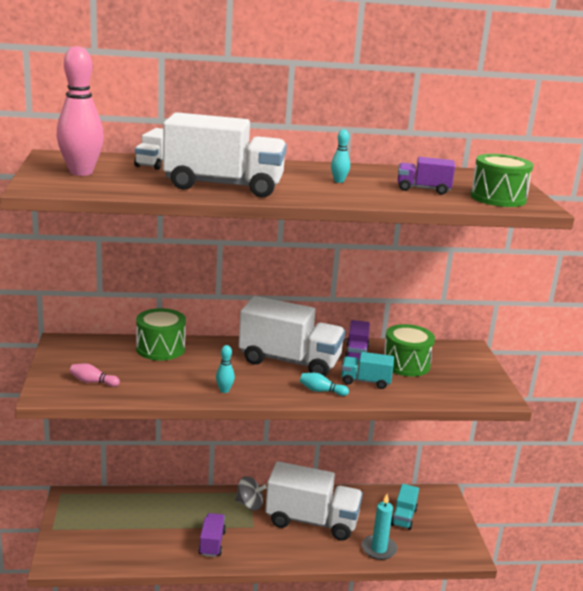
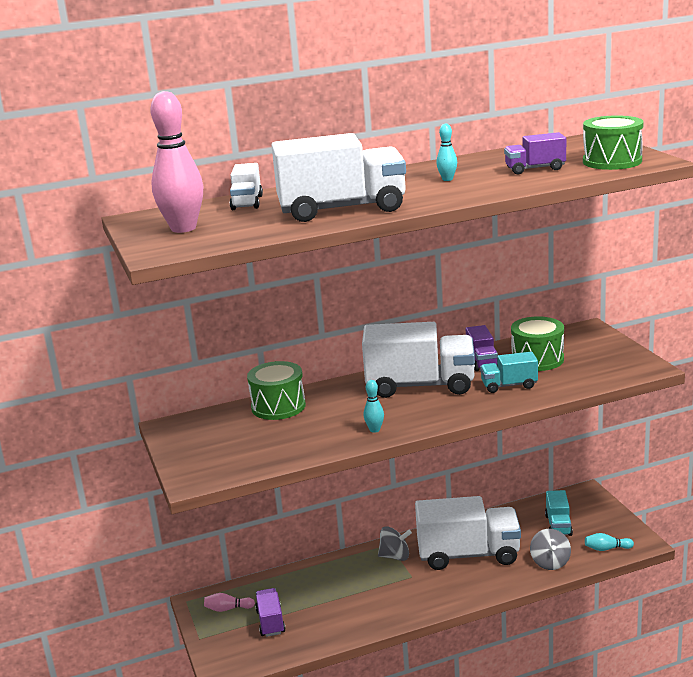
camera: 10 degrees left, 0 degrees up
pink bowling pin [70,363,120,387] -> pink bowling pin moved to [204,593,255,612]
purple truck [198,513,226,557] -> purple truck moved to [255,588,286,637]
turquoise bowling pin [300,373,349,396] -> turquoise bowling pin moved to [585,533,634,551]
turquoise candle [362,494,397,560] -> grey spinning top [530,529,571,570]

